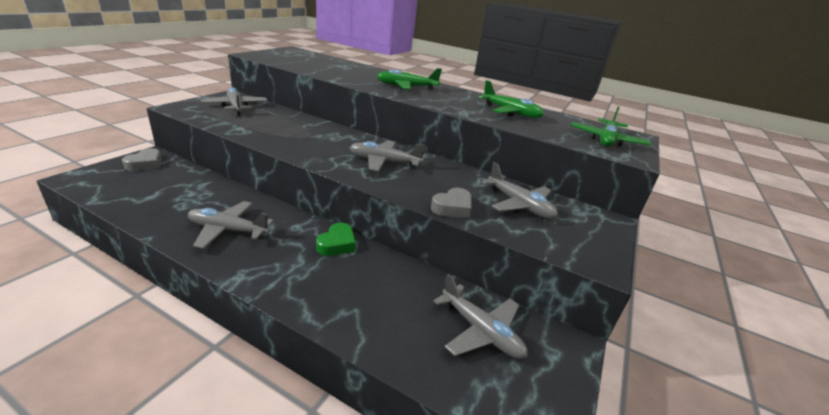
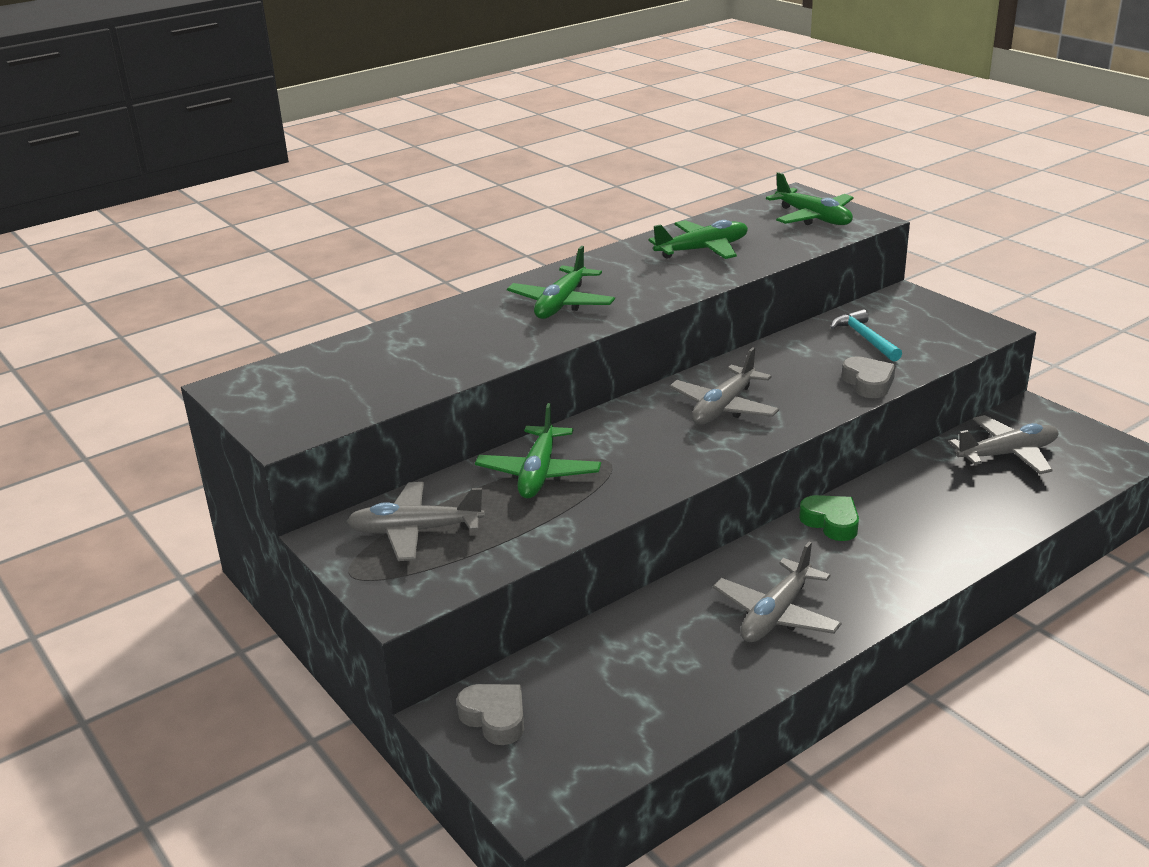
camera: 60 degrees left, 0 degrees up
grey plane [482,162,558,219] -> turquoise hammer [830,309,902,362]
none -> green plane [475,403,601,498]

